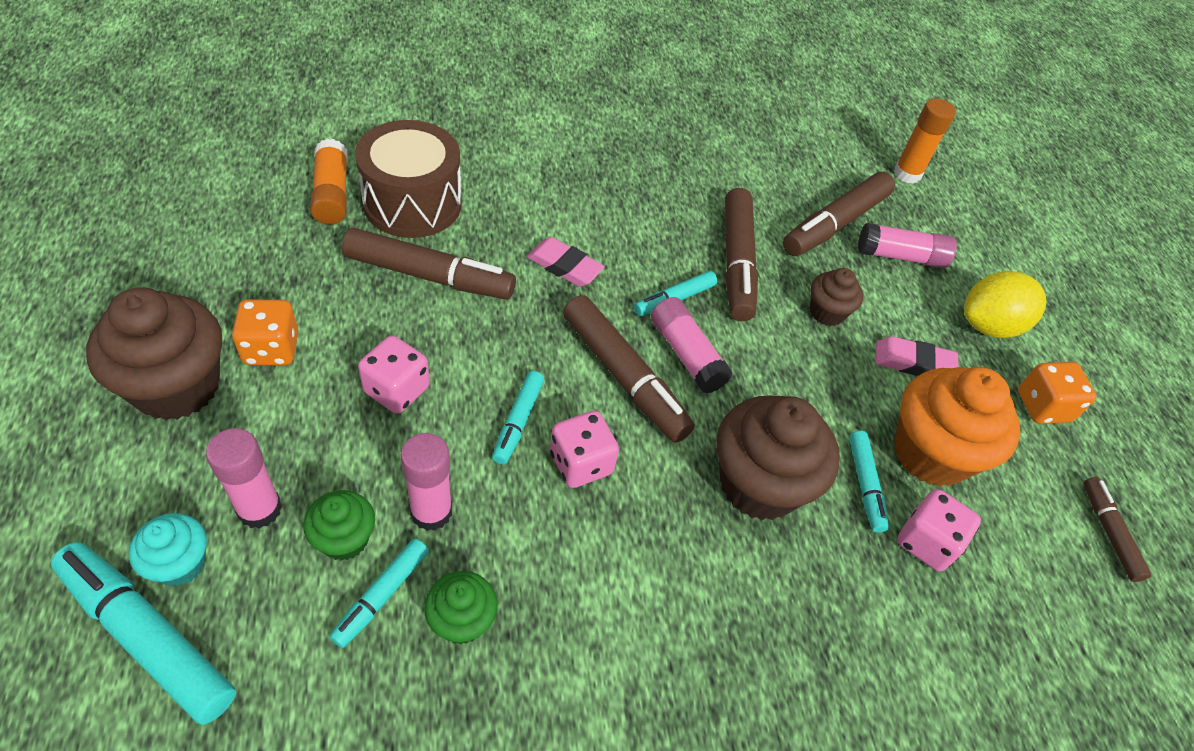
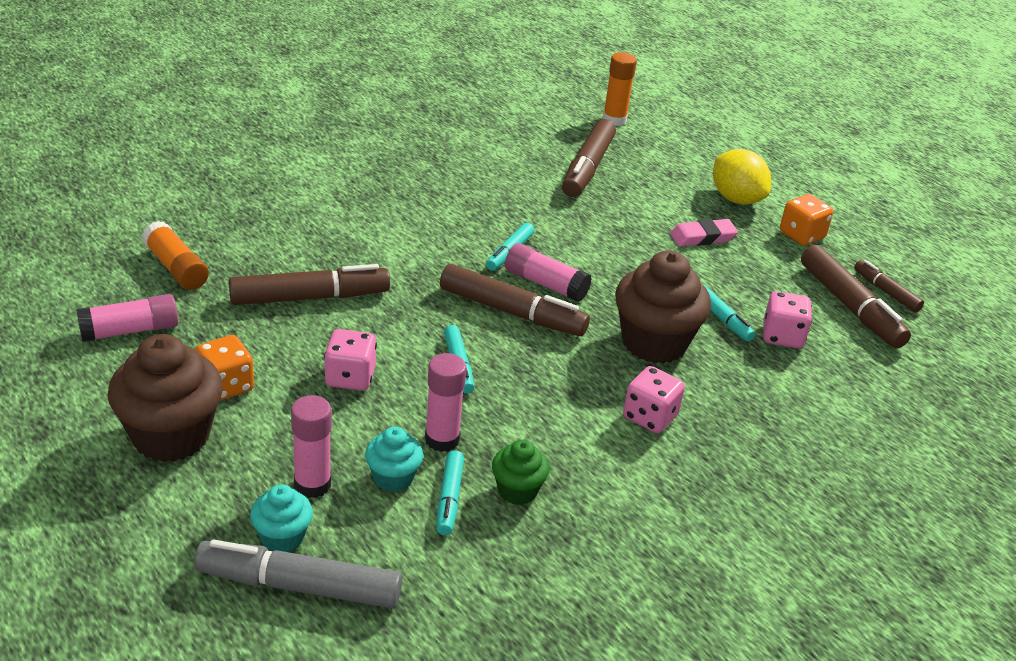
camera: 25 degrees left, 15 degrees down
turquoise marker [51,542,236,725] -> grey marker [194,539,402,608]
green cupcake [303,490,375,561] -> turquoise cupcake [365,427,423,492]
brown drum [355,120,462,238] -> none
pink eraser [527,237,605,287] -> none
pink dice [550,411,619,488] -> pink dice moved to [623,366,685,433]
brown marker [725,188,758,321] -> brown marker moved to [801,245,911,348]
brown cupcake [810,268,863,326] -> none
pink glue stick [858,223,957,268] -> pink glue stick moved to [76,294,178,342]
orange cupcake [894,367,1020,487] -> none
yellow lemon [964,271,1046,338] -> yellow lemon turned 75 degrees counterclockwise [713,149,771,205]

